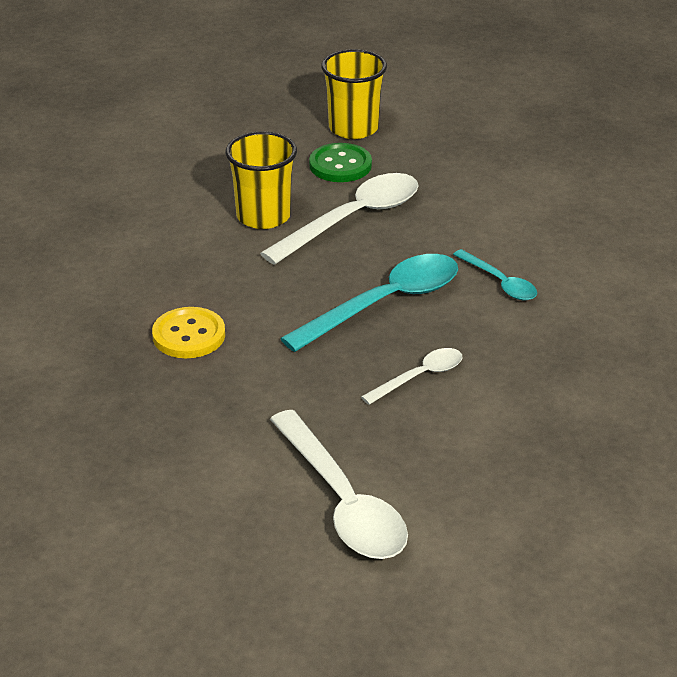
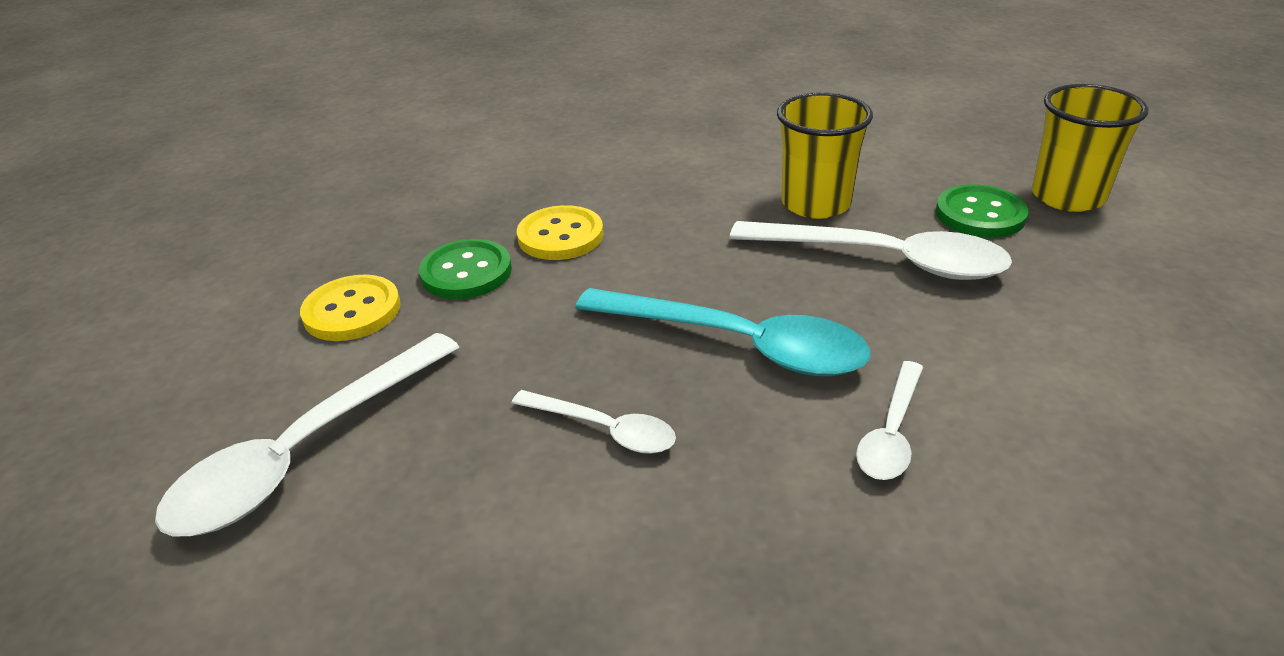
camera: 65 degrees right, 0 degrees up
turquoise spoon [453,249,537,300] -> white spoon [856,361,923,480]
none -> yellow button [300,274,400,341]
none -> green button [419,239,512,299]

